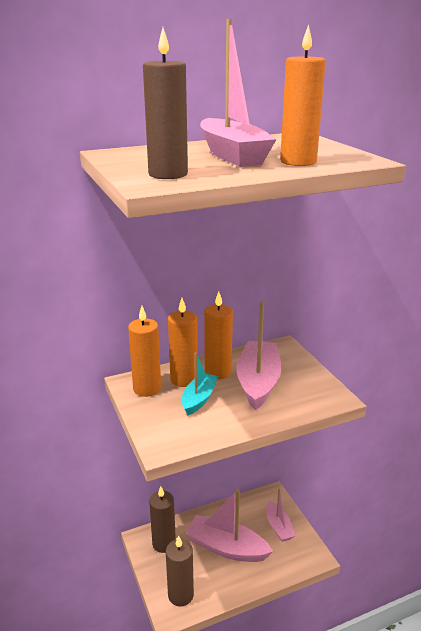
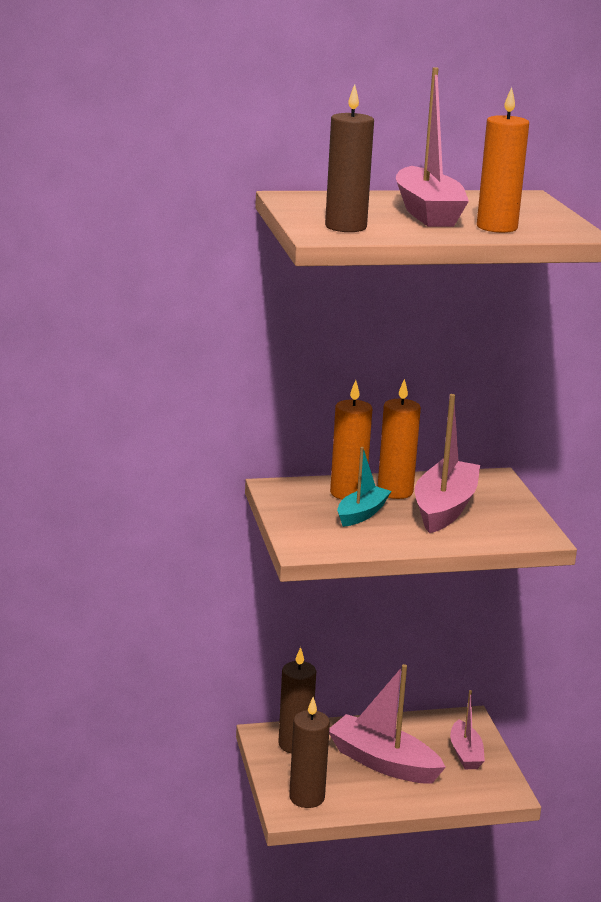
camera: 10 degrees right, 5 degrees down
orange candle [128,306,161,397] -> none

